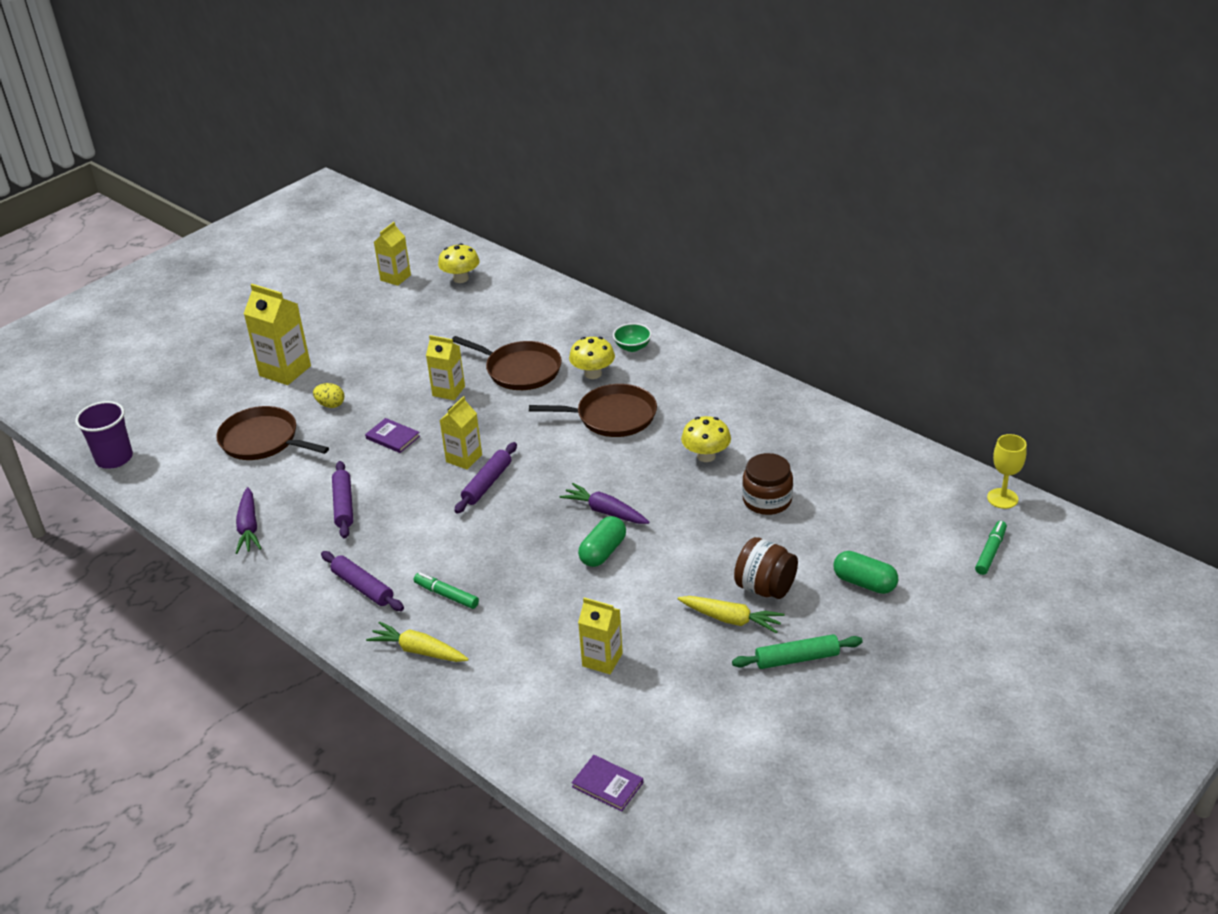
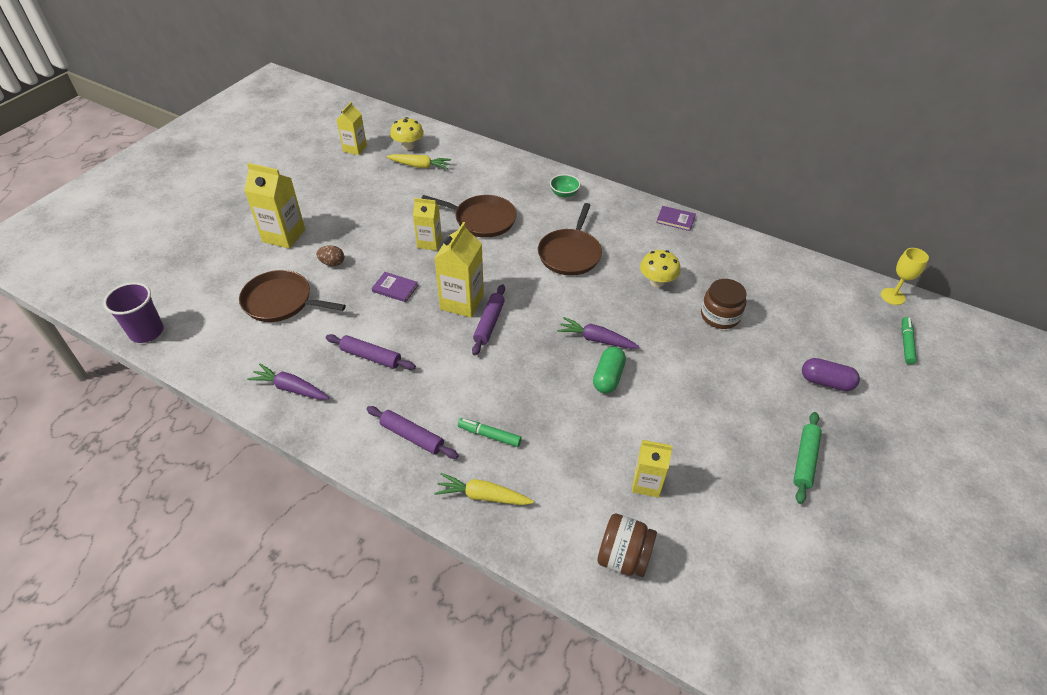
camera: 15 degrees left, 10 degrees up
purple carrot [236,487,262,554] -> purple carrot turned 135 degrees clockwise [247,364,329,400]
yellow egg [313,383,344,408] -> brown egg [316,245,344,266]
purple rolling pin [332,461,353,539] -> purple rolling pin turned 45 degrees counterclockwise [326,334,416,370]
yellow carton [439,396,482,470] -> yellow carton [435,222,484,318], size x1.54
brown pan [529,384,657,437] -> brown pan turned 120 degrees clockwise [538,203,602,276]
yellow mushroom [569,337,615,379] -> none
purple book [572,755,643,812] -> purple book moved to [656,206,696,231]
yellow carrot [678,596,784,634] -> yellow carrot moved to [386,154,451,169]
green rolling pin [732,634,863,669] -> green rolling pin turned 45 degrees counterclockwise [793,412,822,504]
brown jar [734,537,798,599] -> brown jar moved to [598,514,657,577]
green capsule [833,551,898,594] -> purple capsule [802,358,860,391]

